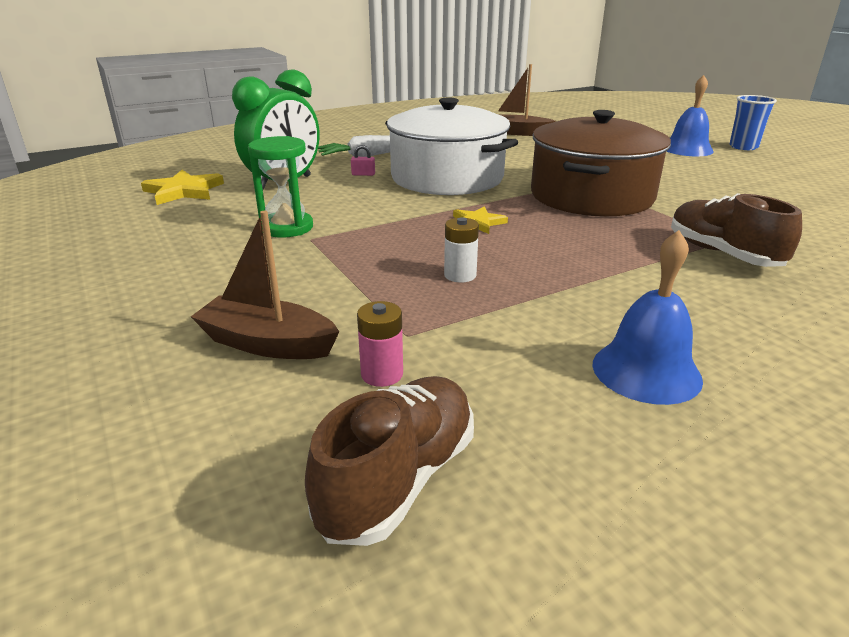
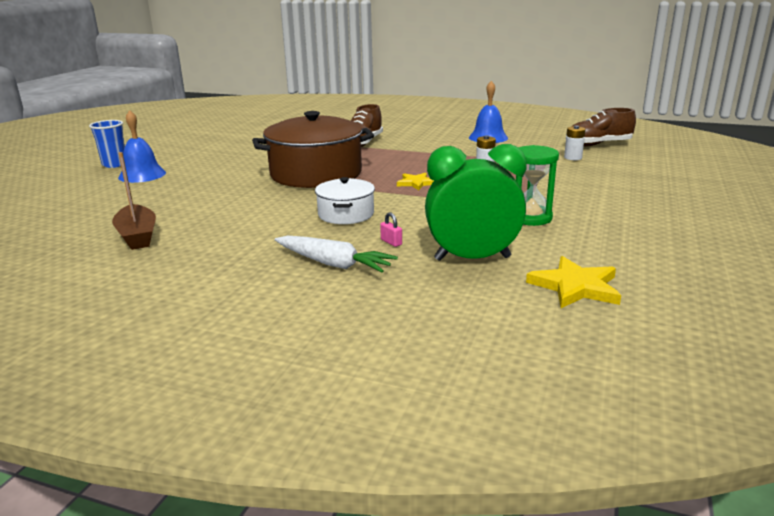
camera: 130 degrees left, 5 degrees down
brown boat [191,211,339,359] -> none
pink battery [357,301,403,387] -> white battery [564,125,586,160]
white pot [385,97,518,195] -> white pot [315,177,375,224], size x0.52

